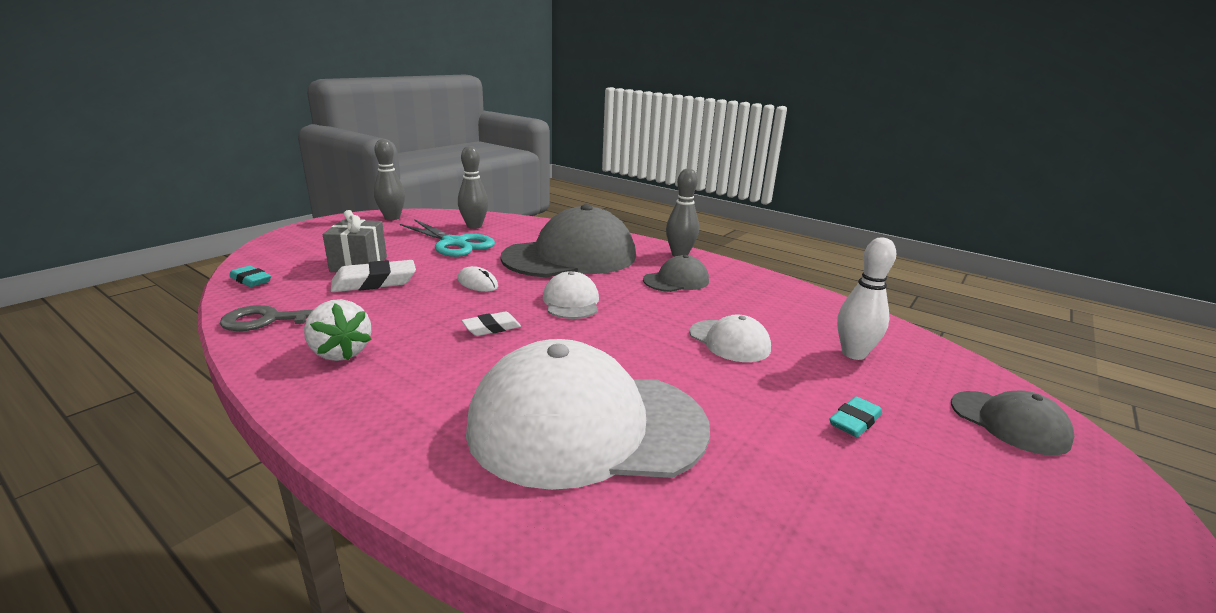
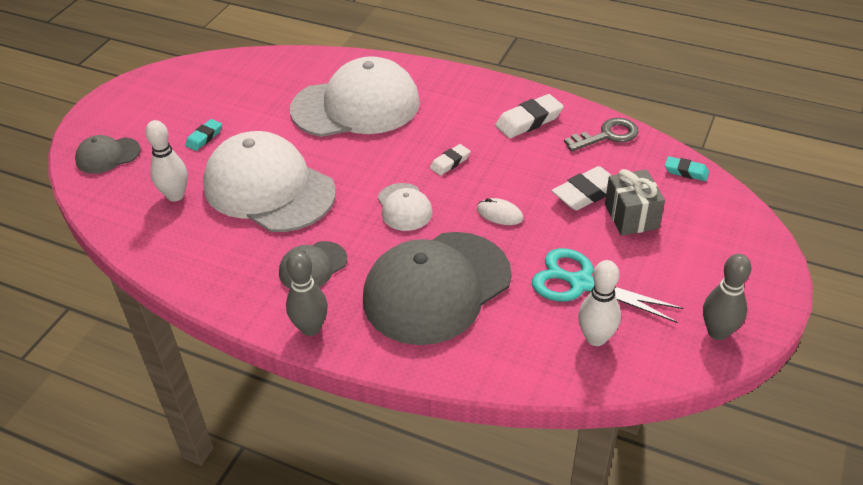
camera: 170 degrees right, 20 degrees up
white strawberry [304,299,372,361] -> white eraser [495,94,564,138]
grey bowling pin [458,146,489,229] -> white bowling pin [578,260,621,346]
white cap [689,314,771,362] -> white cap [203,131,336,232], size x2.15
grey cap [951,391,1074,455] -> grey cap turned 60 degrees counterclockwise [75,135,141,174]

